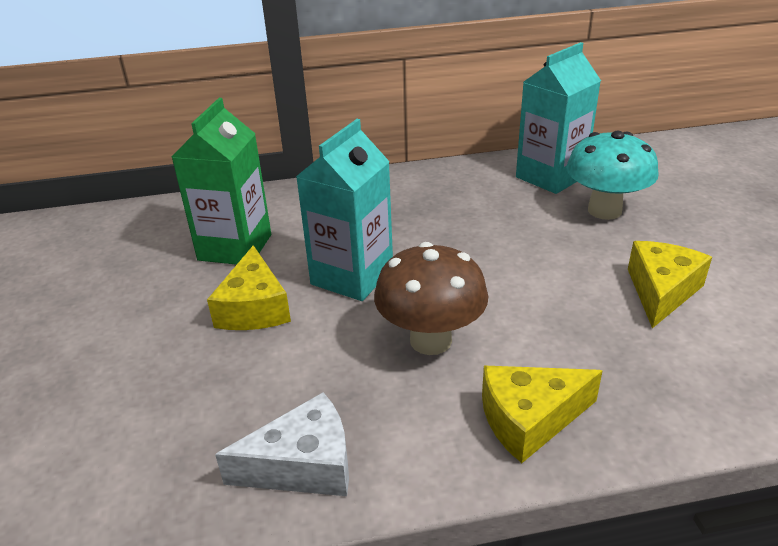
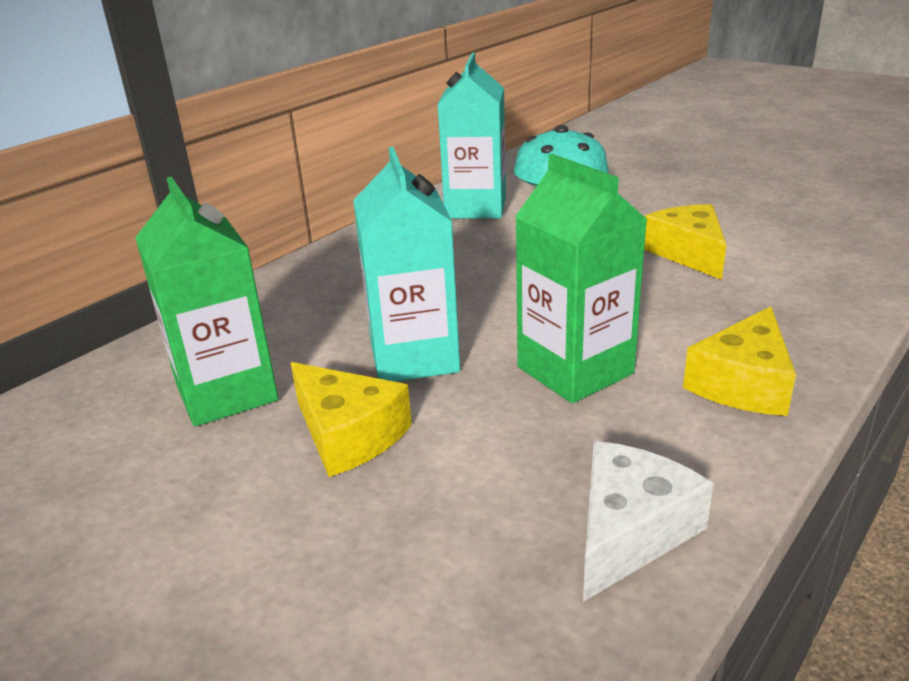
camera: 40 degrees left, 5 degrees down
brown mushroom [374,242,488,355] -> green carton [515,154,648,403]

